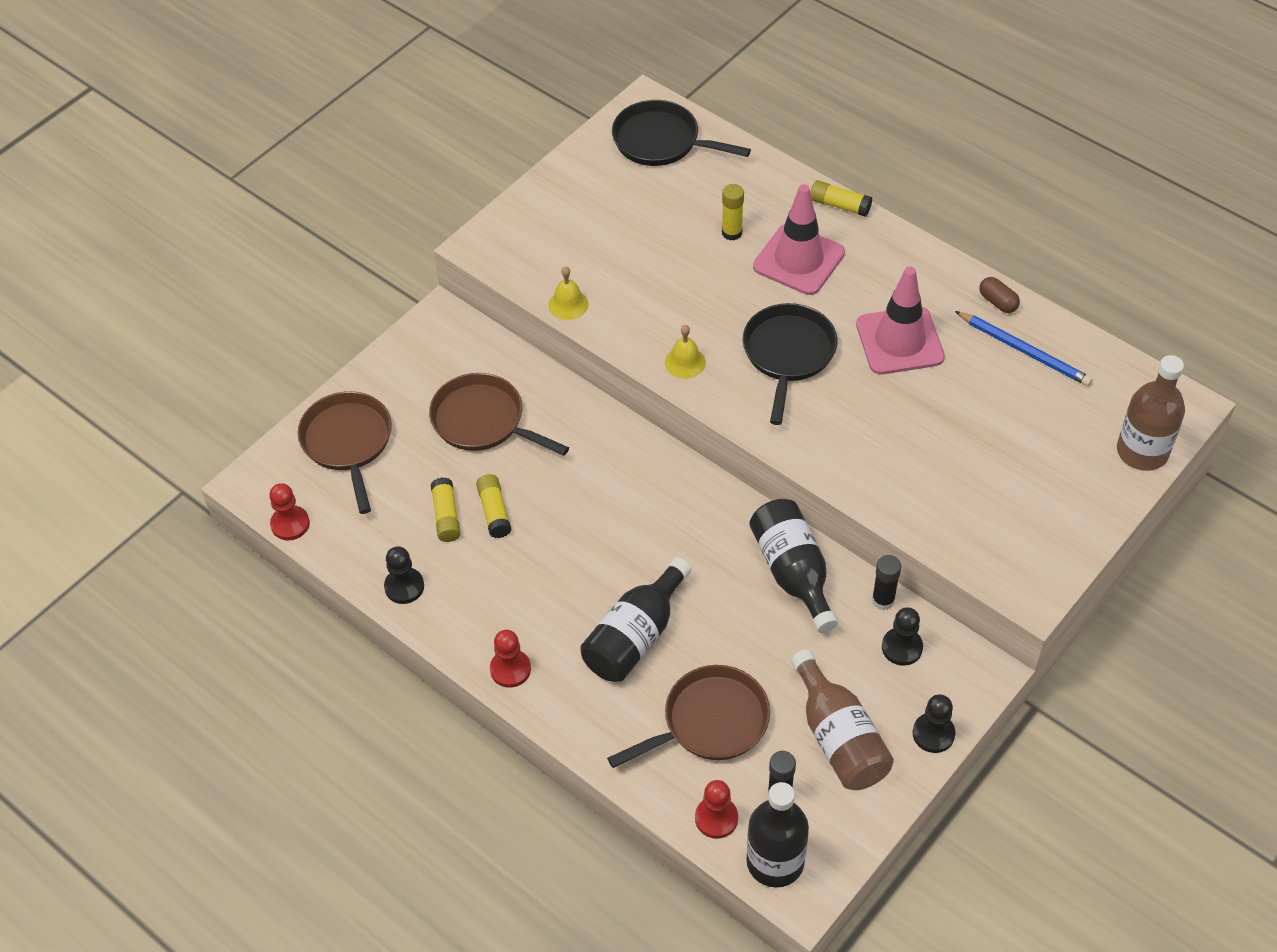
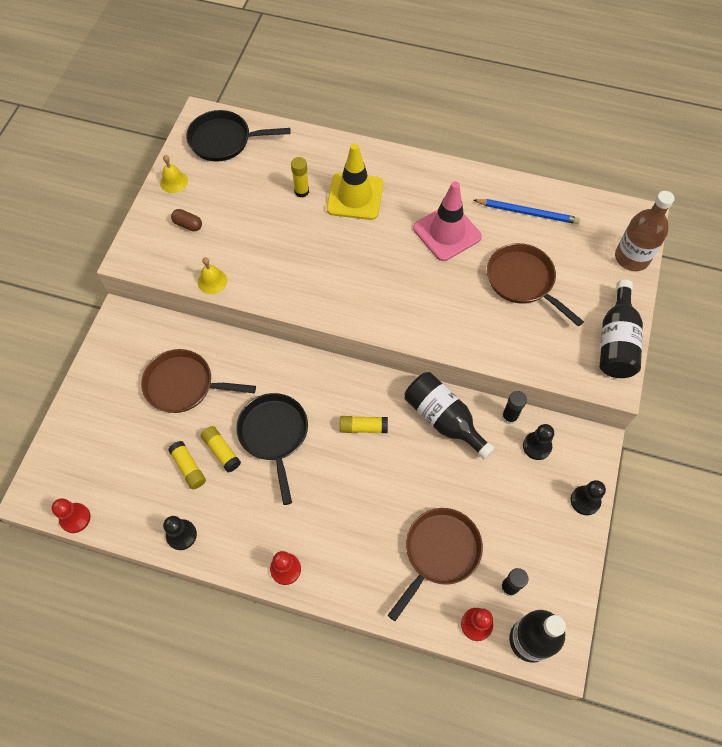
camera: 25 degrees left, 10 degrees up
brown pan [297,391,392,514] -> brown pan moved to [487,243,584,327]
black bottle [580,557,691,682] -> black bottle moved to [600,280,643,378]
yellow bell [665,325,706,379] -> yellow bell moved to [160,155,188,193]
black pan [743,303,838,425] -> black pan moved to [236,393,308,505]
pink traffic cone [753,184,845,295] -> yellow traffic cone [327,143,383,220]
brown bottle [791,649,894,790] -> none
yellow glue stick [810,180,872,217] -> yellow glue stick moved to [340,416,388,433]
brown capsule [979,277,1020,313] -> brown capsule moved to [171,209,202,231]

